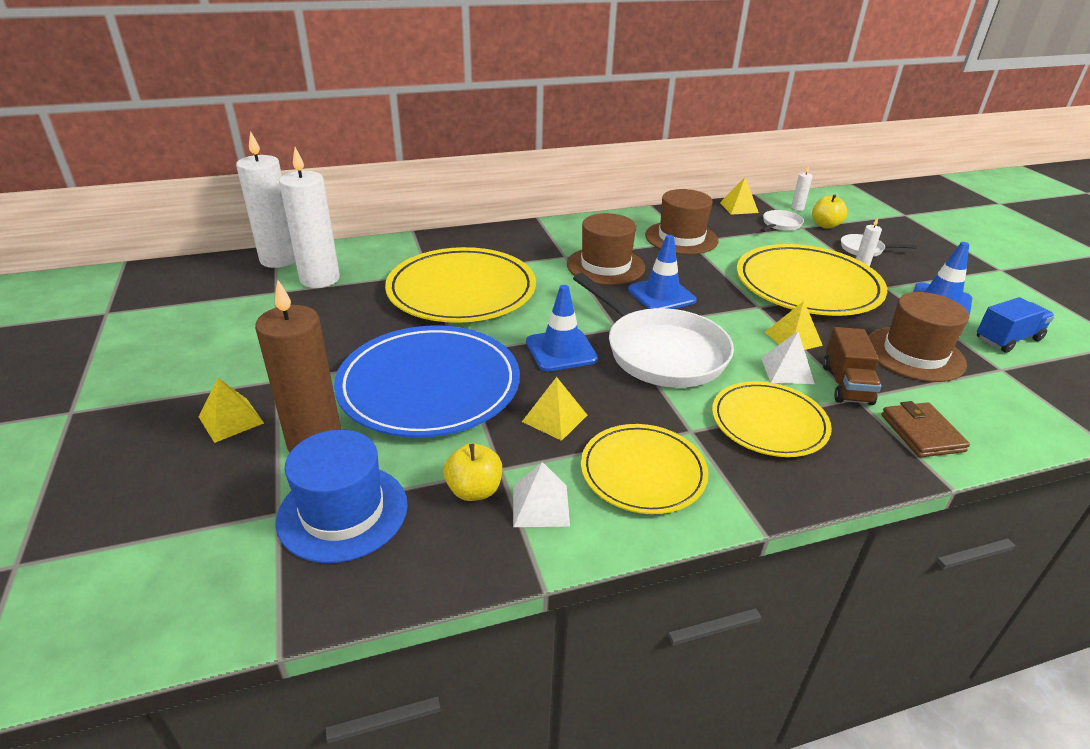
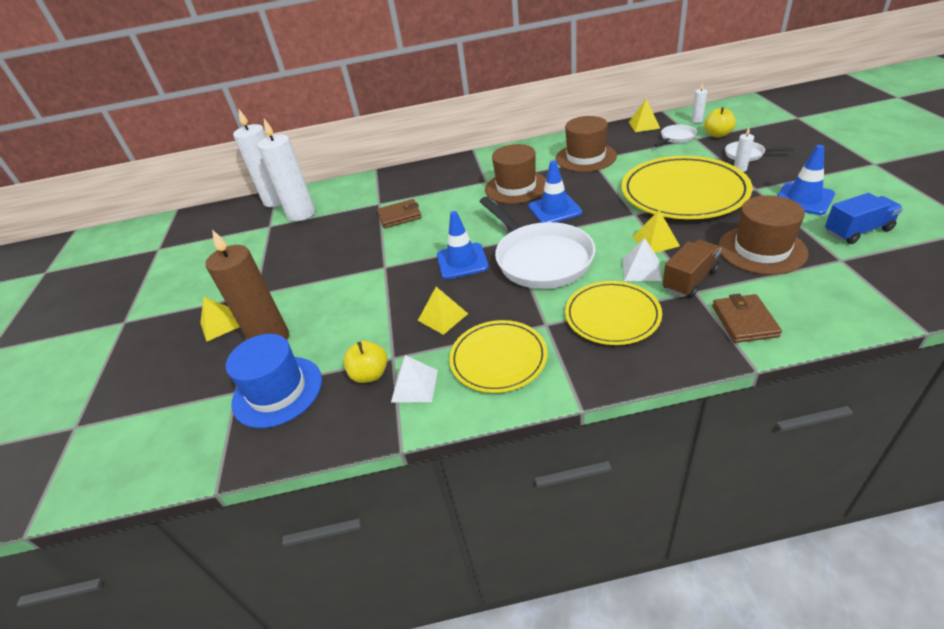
camera: 15 degrees right, 5 degrees up
blue plate [334,326,520,437] -> none
yellow plate [385,247,536,323] -> brown wallet [377,199,422,228]
brown truck [823,327,881,405] -> brown truck turned 150 degrees counterclockwise [663,240,721,298]

